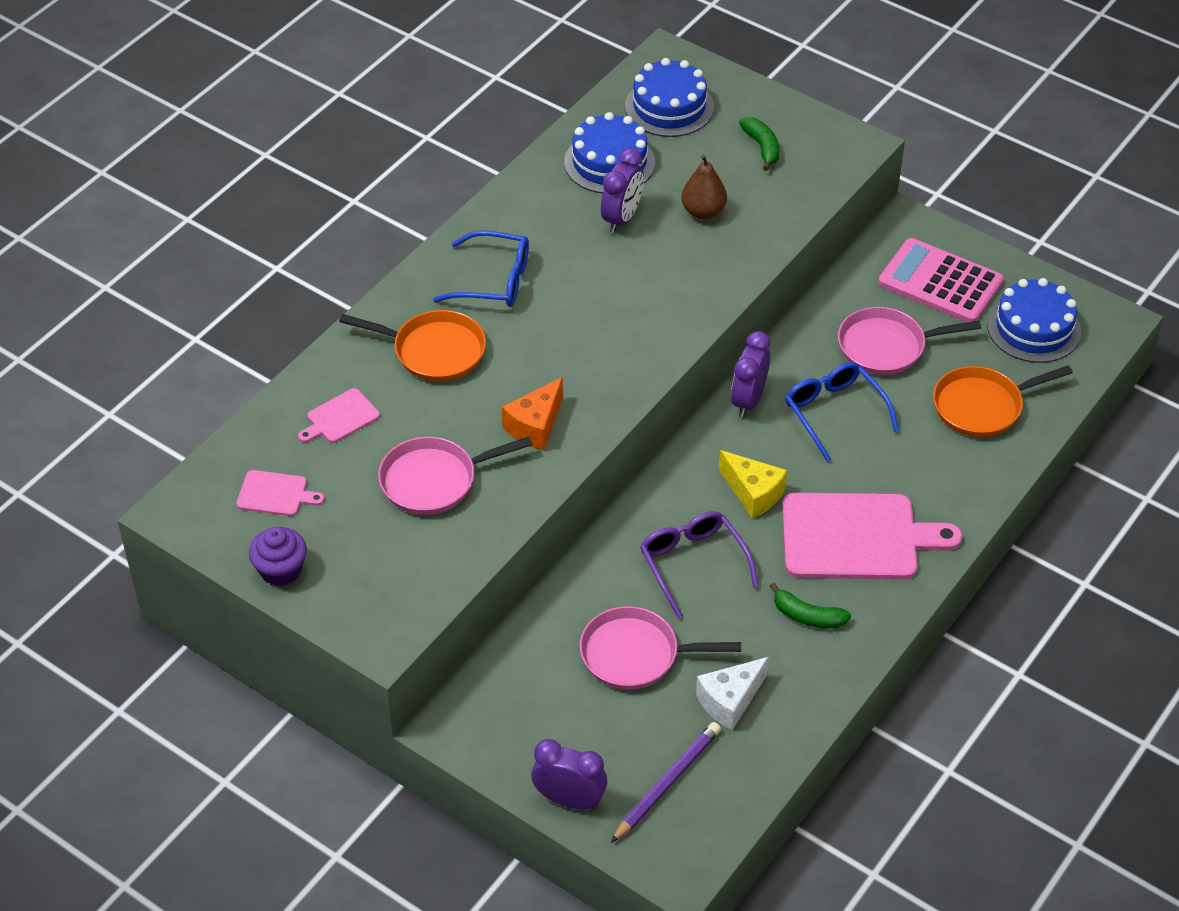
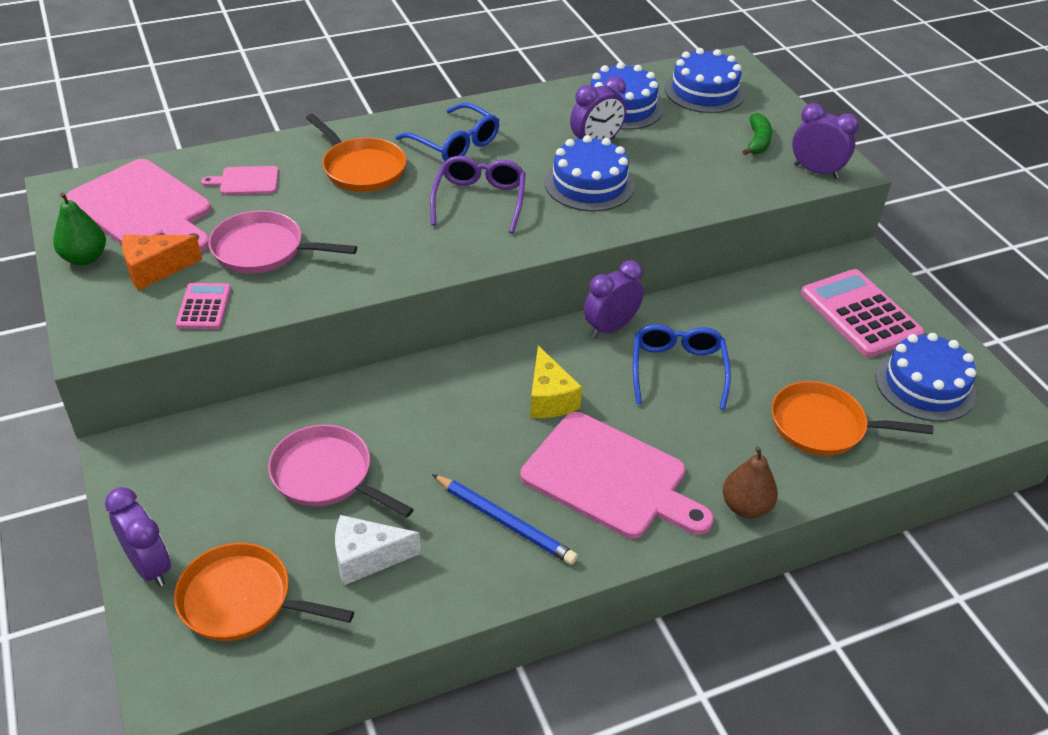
camera: 30 degrees right, 5 degrees down
pink cutting board [236,470,324,516] -> pink cutting board [66,159,211,252], size x2.16
purple cupcake [249,527,307,586] -> green pear [53,192,106,265]
orange cheese [502,377,563,450] -> orange cheese moved to [122,235,202,290]
purple pencil [611,722,721,843] -> orange pan [174,543,354,641]
purple glasses [640,511,759,618] -> purple glasses moved to [430,156,526,233]
brown pear [681,155,727,219] -> brown pear moved to [723,446,778,518]
green banana [770,583,851,628] -> blue pencil [432,474,578,565]
pink pan [838,307,981,375] -> none
none -> pink calculator [176,283,231,329]
none -> blue cake [545,135,635,211]
none -> purple clock [792,103,859,178]

